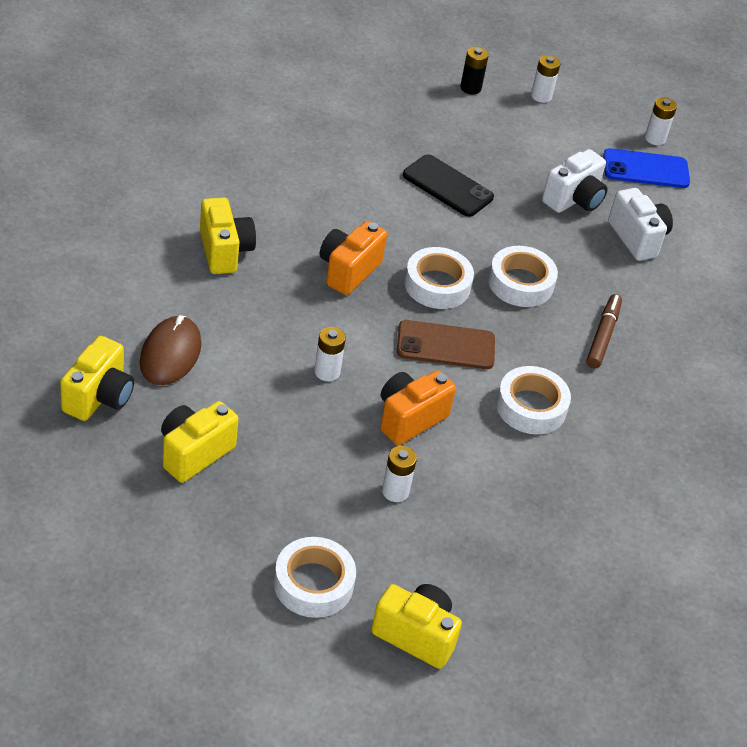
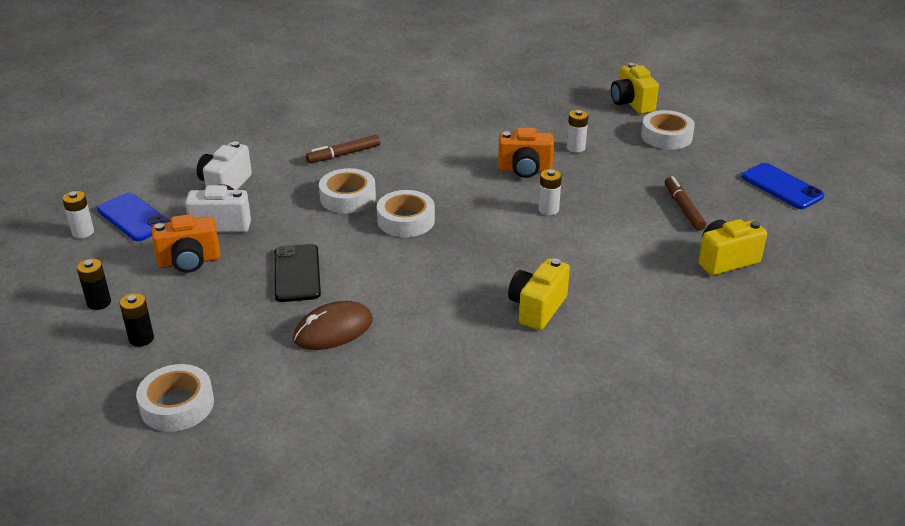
camera: 130 degrees left, 10 degrees down
brown mouse [140,315,202,385] -> brown mouse moved to [293,301,373,350]
yellow camera [161,401,238,483] -> brown marker [665,176,706,231]
orange camera [320,221,387,295] -> orange camera moved to [152,214,220,273]
brown phone [397,320,495,369] -> none
white tape [496,366,571,435] -> white tape moved to [136,364,214,432]
white battery [531,55,560,103] -> black battery [77,259,111,310]
none -> blue phone [742,163,824,209]

